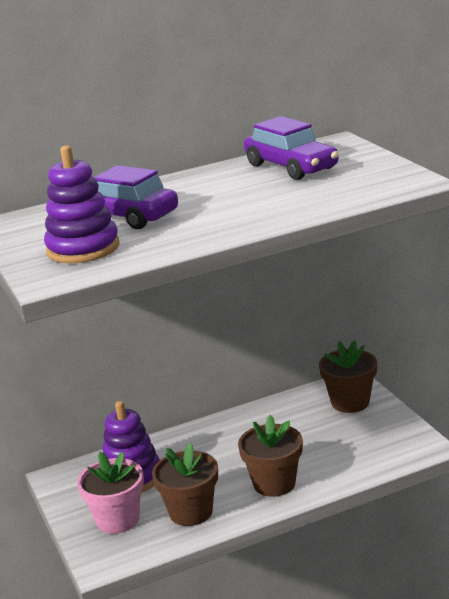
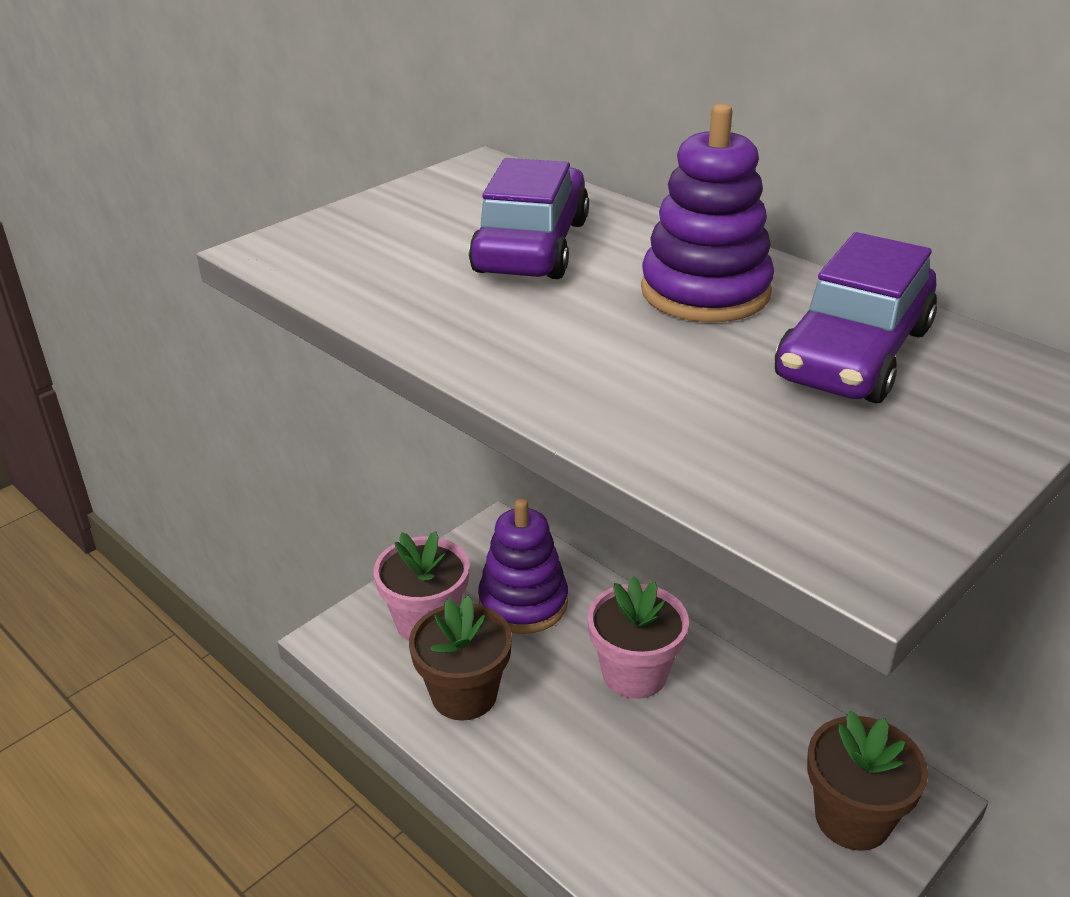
camera: 65 degrees right, 10 degrees up
purple stacking toy [44,145,120,263] -> purple stacking toy moved to [641,104,774,322]
brown flower pot [238,415,303,497] -> none
none -> pink flower pot [587,576,689,699]

